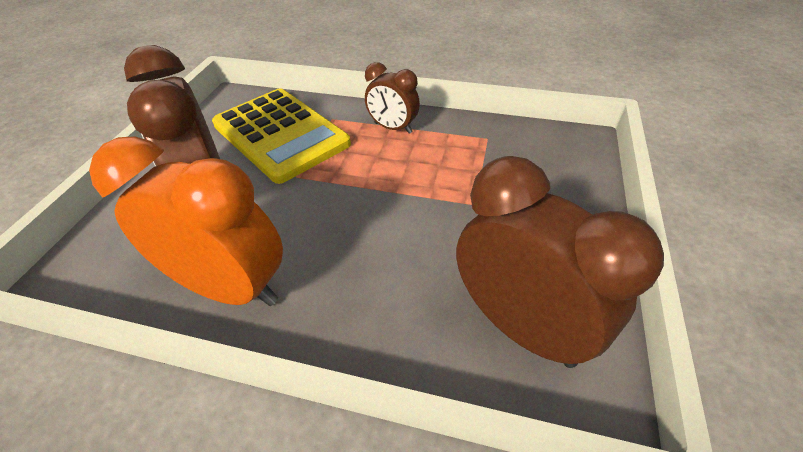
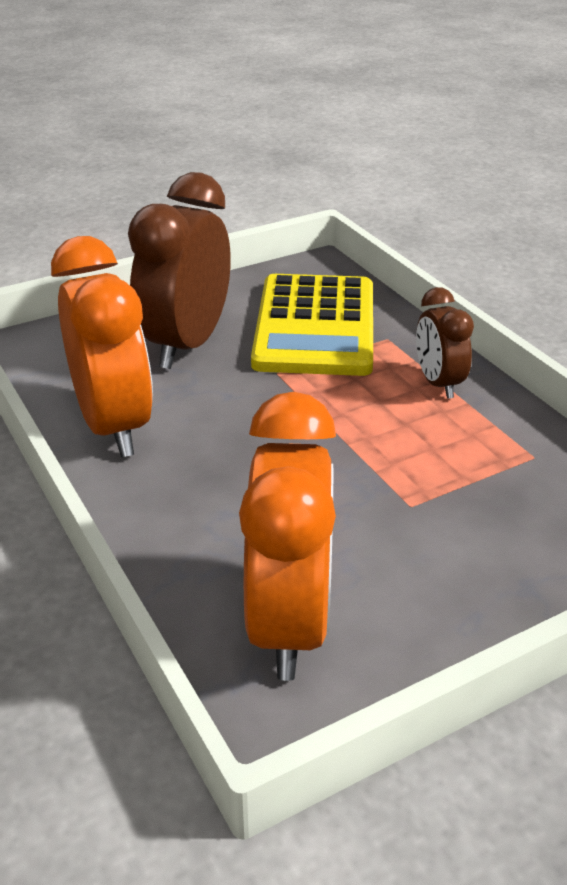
camera: 45 degrees right, 10 degrees down
brown clock [456,156,664,368] -> orange clock [239,392,336,681]

